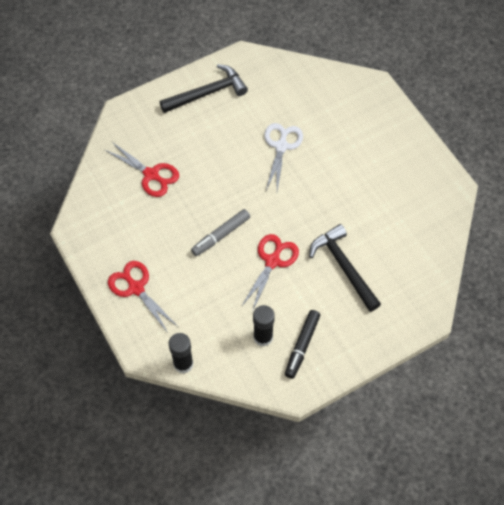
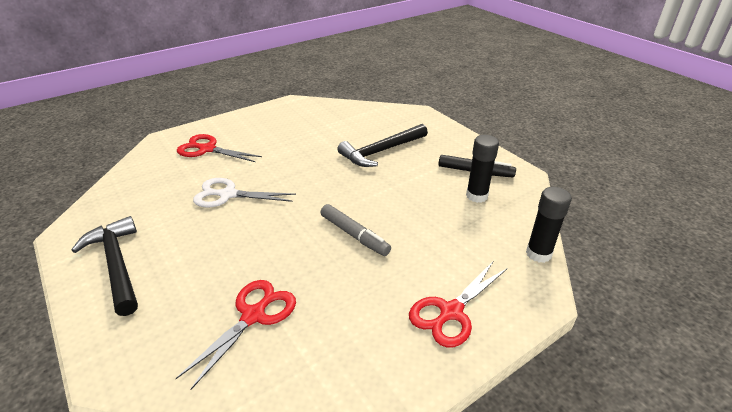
camera: 95 degrees left, 25 degrees down
red scissors [241,234,299,312] -> red scissors moved to [177,134,262,162]

